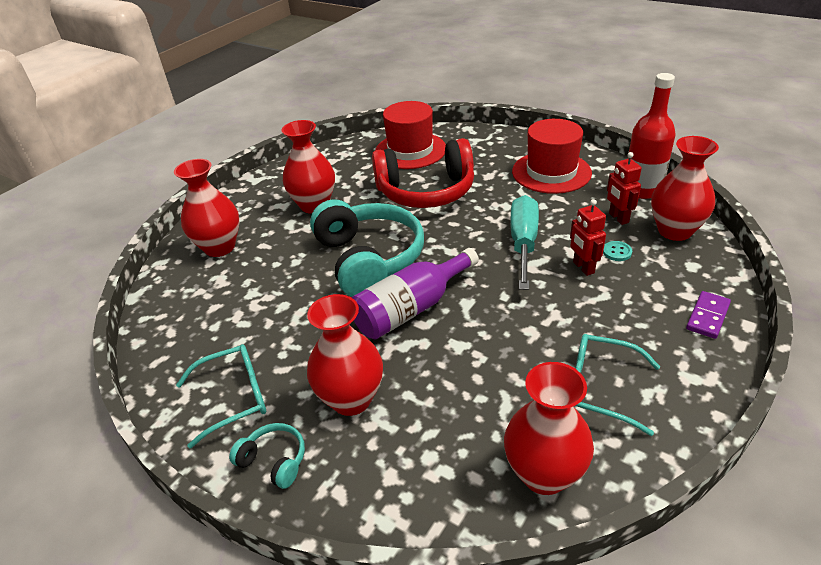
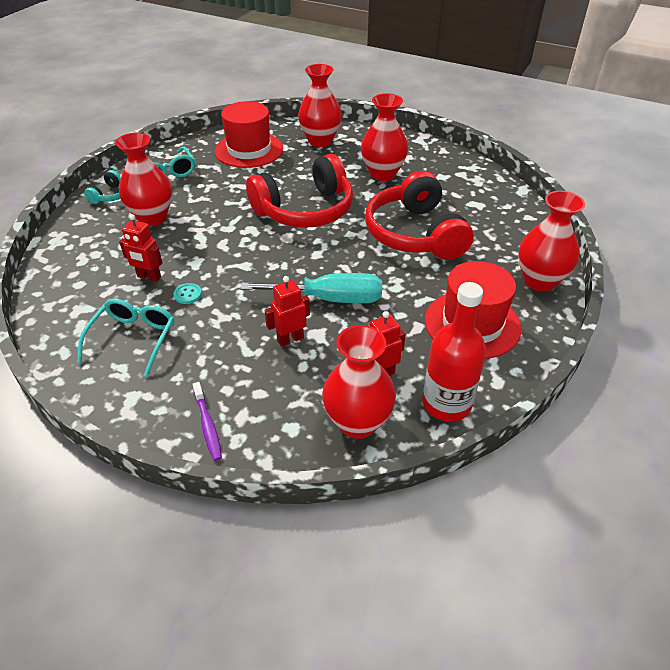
camera: 80 degrees right, 5 degrees up
turquoise headphones [310,199,424,297] -> red headphones [246,154,353,228]
purple bottle [352,248,479,339] -> none
red hat [375,101,446,169] -> red hat moved to [215,101,283,168]
red vase [504,362,594,495] -> red vase moved to [518,191,585,292]
turquoise button [603,241,632,261] -> turquoise button moved to [174,283,202,304]
purple domino [686,291,731,339] -> purple toothbrush [192,382,222,461]
none -> red robot [119,214,163,282]

